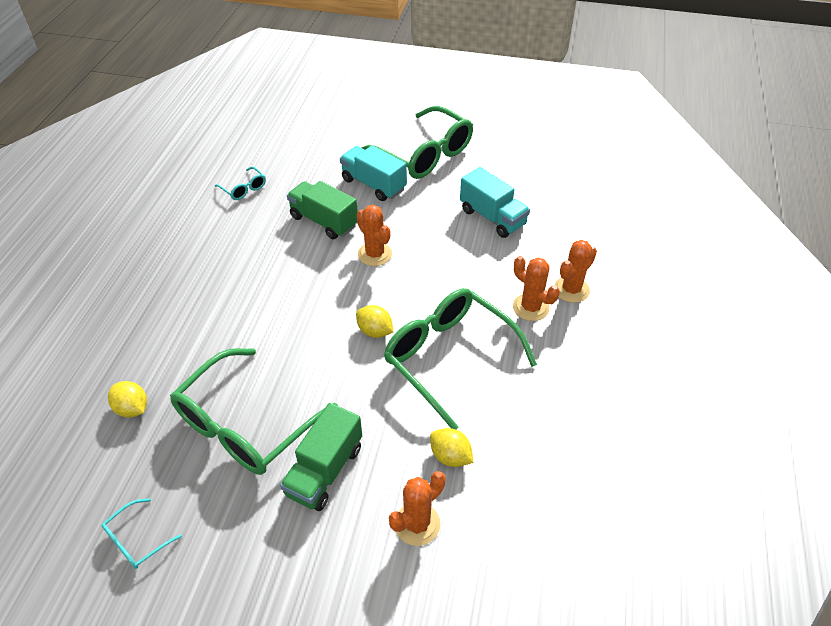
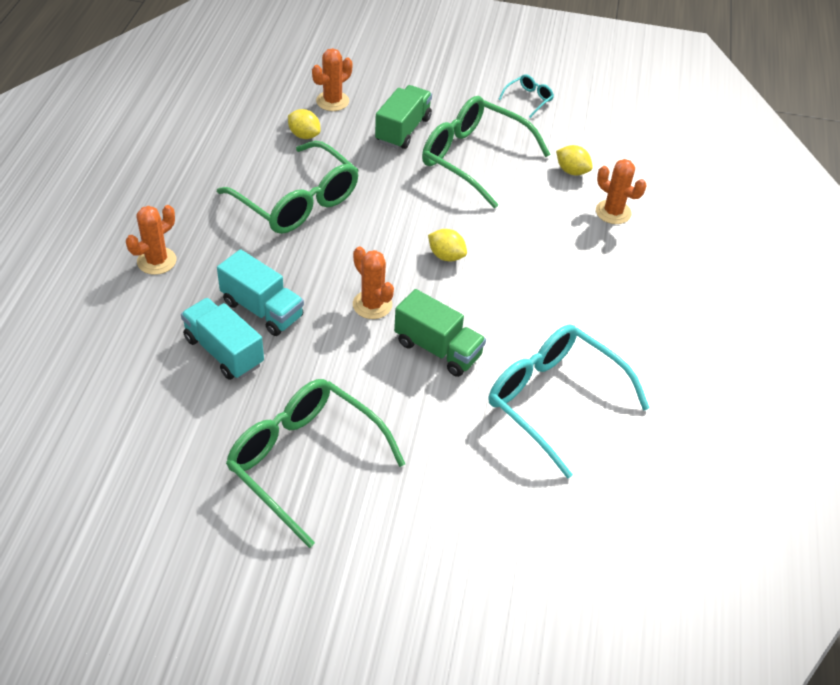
camera: 175 degrees right, 0 degrees up
green glasses [170,348,338,475] -> green glasses turned 90 degrees counterclockwise [422,96,550,208]
turquoise glasses [215,167,266,200] -> turquoise glasses [489,324,650,479], size x2.33
turquoise truck [340,145,407,201] -> turquoise truck moved to [217,249,304,336]
yellow lemon [356,305,393,338] -> yellow lemon moved to [428,229,467,261]
orange cactus [513,256,560,321] -> orange cactus moved to [596,159,646,224]

